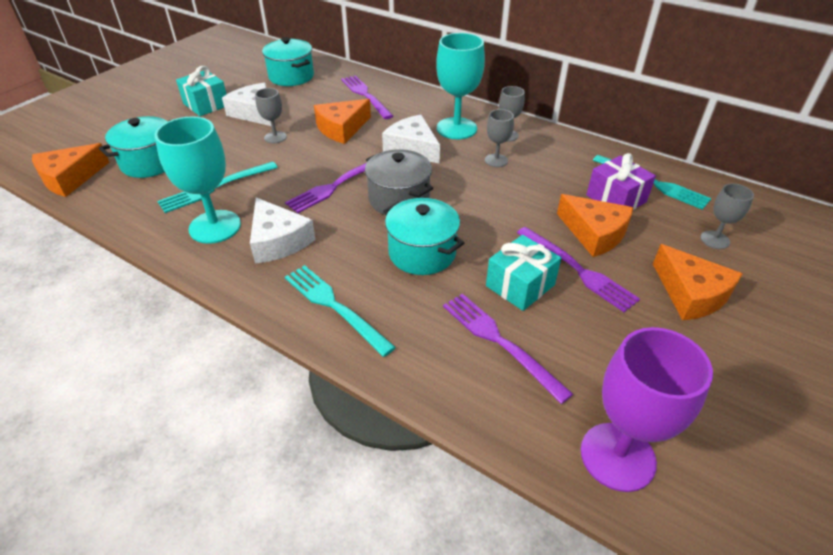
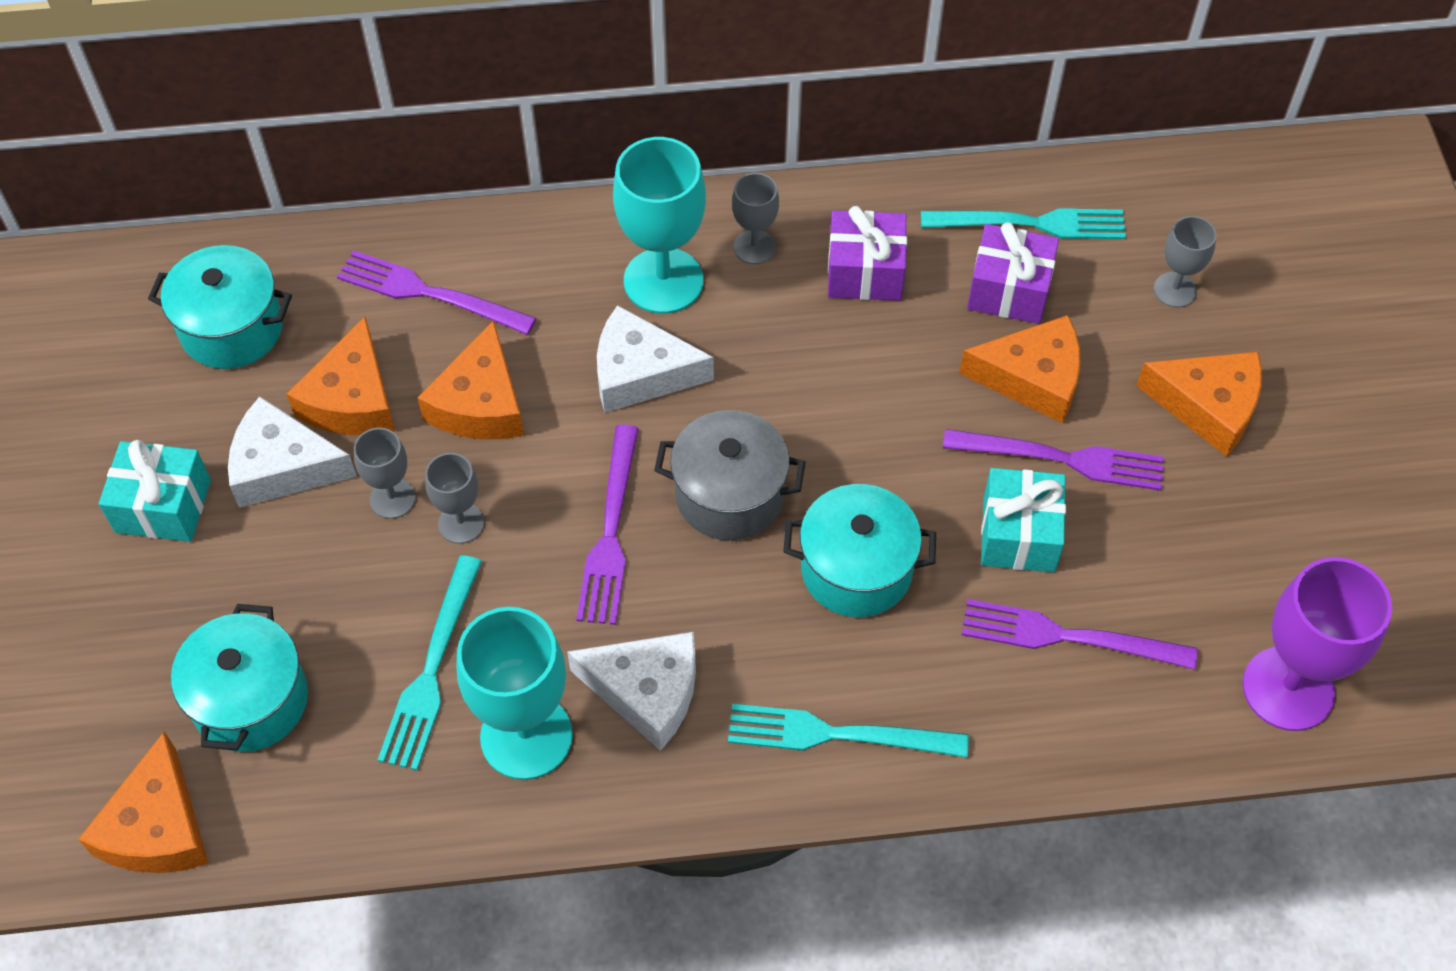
camera: 40 degrees left, 15 degrees up
grey goblet [485,109,514,167] -> grey goblet moved to [425,453,484,544]
none -> orange cheese [287,316,395,435]
none -> purple gift [828,206,907,301]

